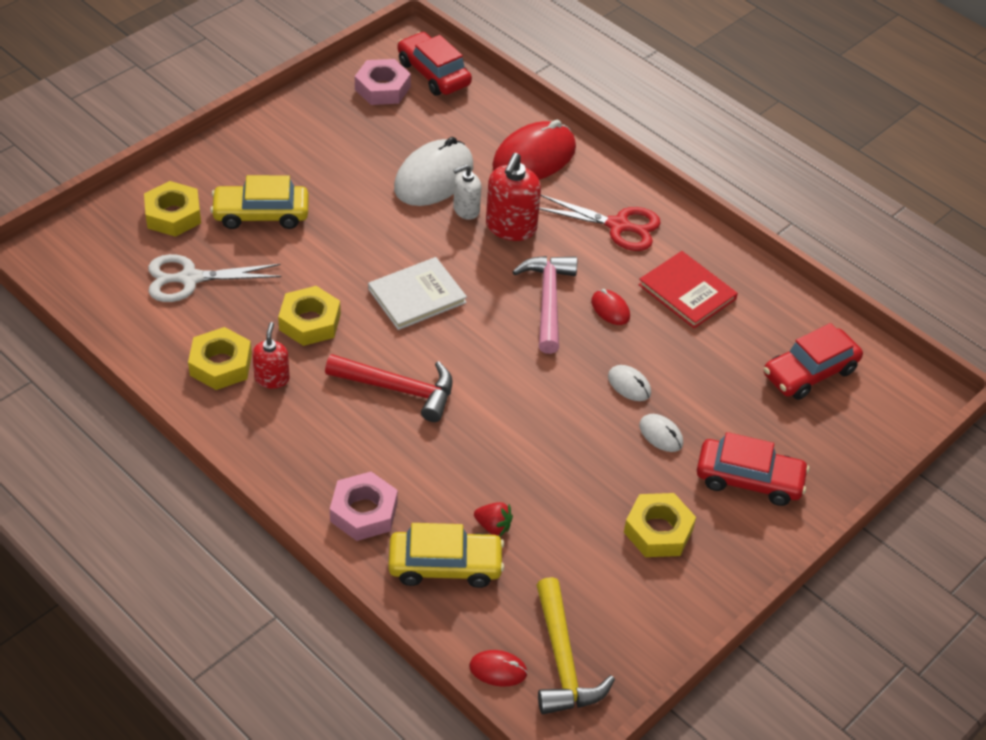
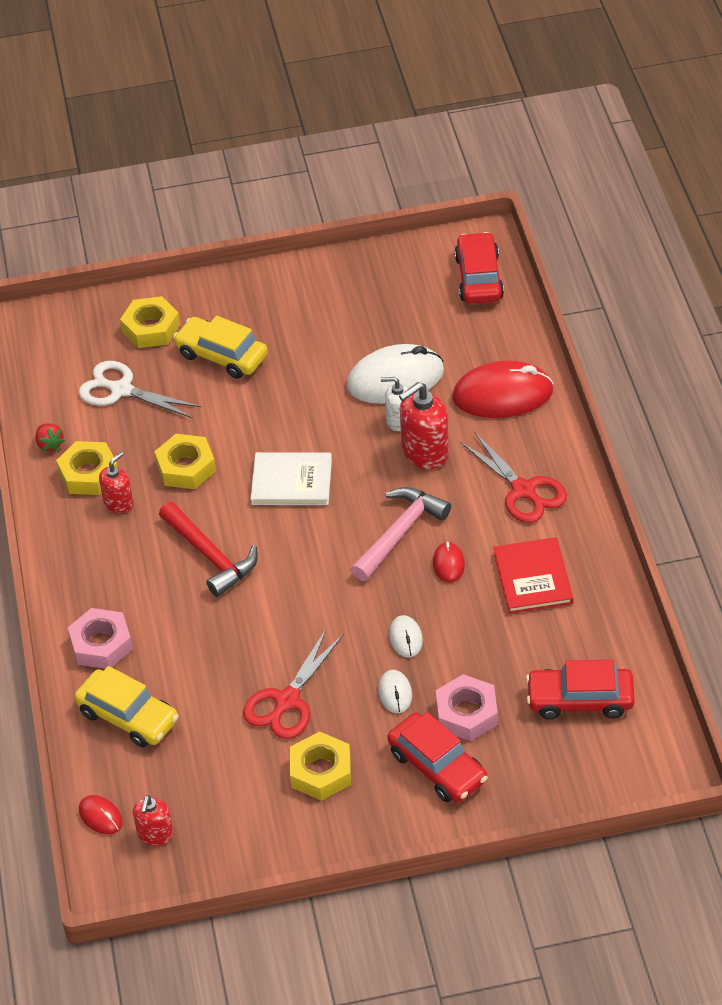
camera: 40 degrees right, 0 degrees up
pink nut [355,59,411,105] -> pink nut moved to [436,674,498,741]
red strawberry [474,502,513,537] -> red strawberry moved to [35,423,65,452]
yellow hammer [536,577,615,714] -> red soap dispenser [133,795,174,846]
none -> red scissors [243,628,344,739]

